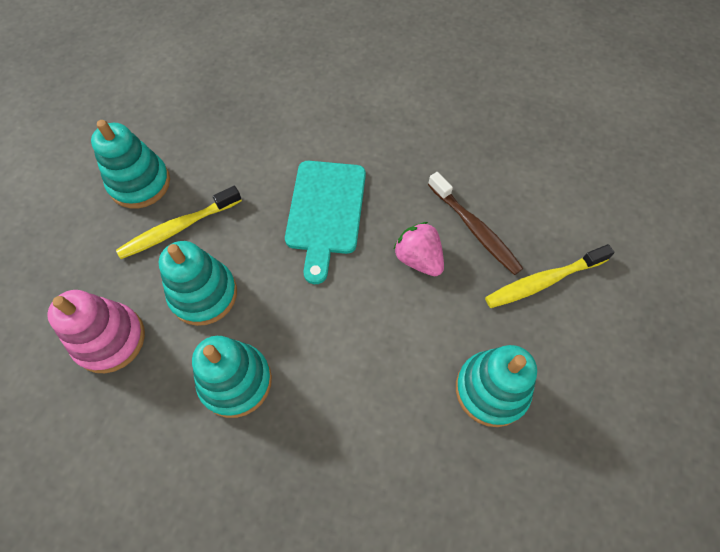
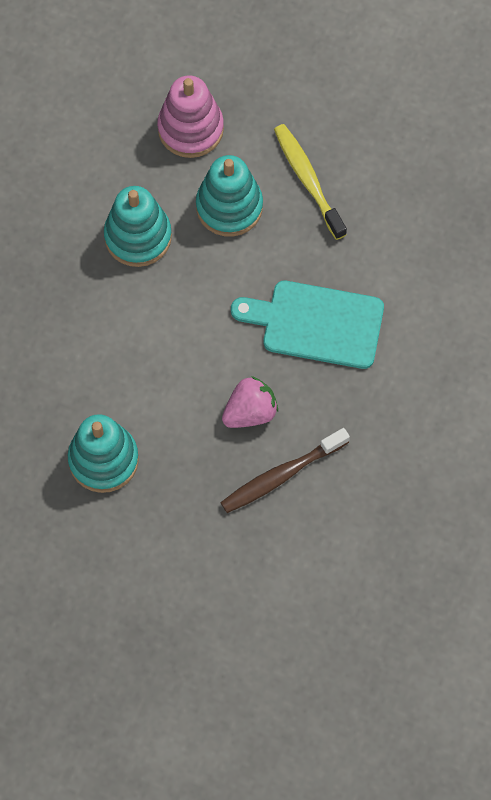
camera: 95 degrees right, 5 degrees up
turquoise stacking toy [91,120,170,208] -> none
yellow toothbrush [485,244,614,308] -> none

